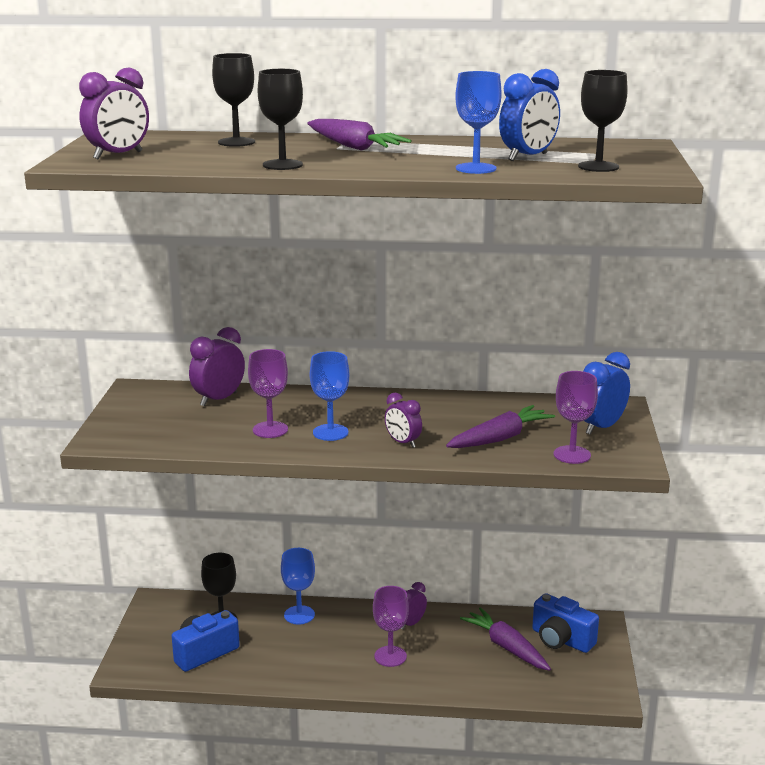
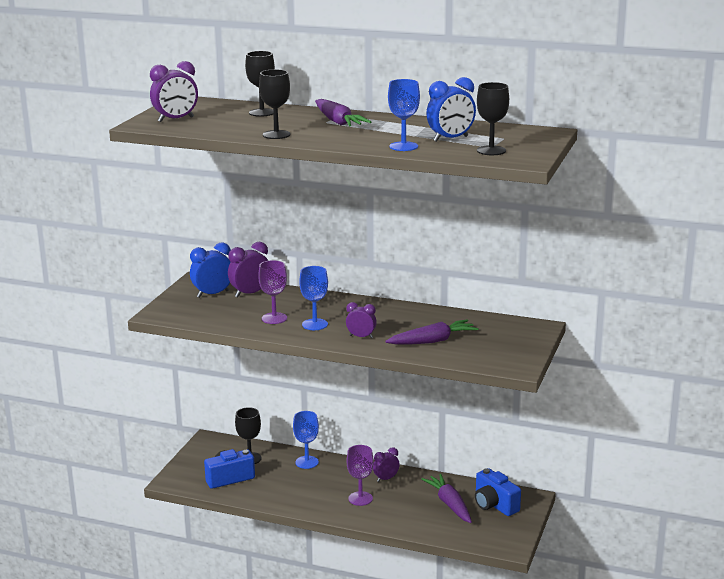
camera: 15 degrees right, 0 degrees up
purple clock [385,393,422,448] -> purple clock turned 135 degrees clockwise [346,302,377,338]
purple goblet [554,371,598,464] -> none
blue clock [583,352,630,435] -> blue clock moved to [190,242,231,298]

